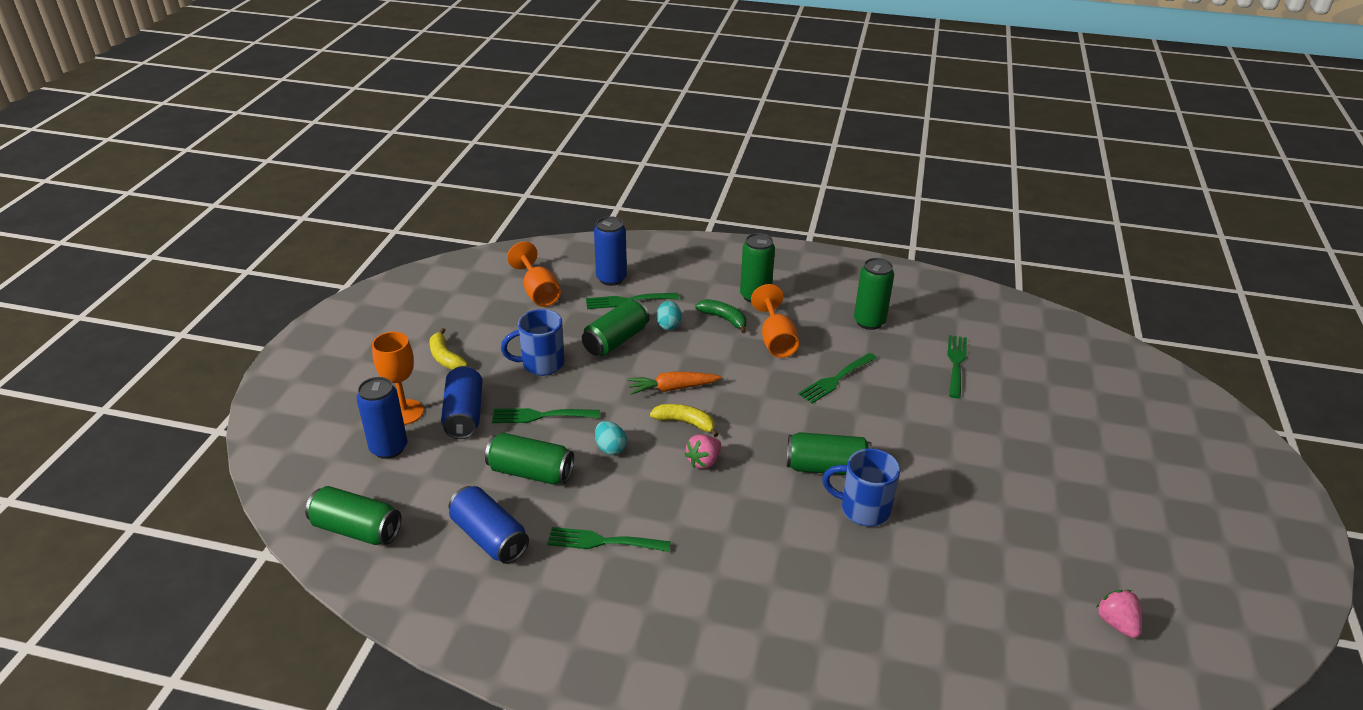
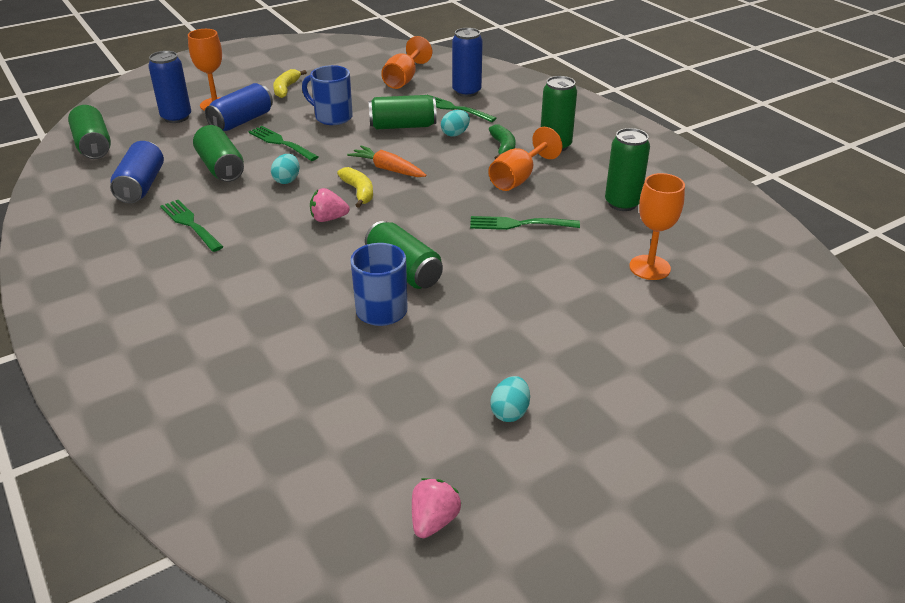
camera: 45 degrees right, 0 degrees up
green fork [947,335,967,398] -> orange goblet [629,173,685,280]
none -> turquoise egg [490,376,530,422]

